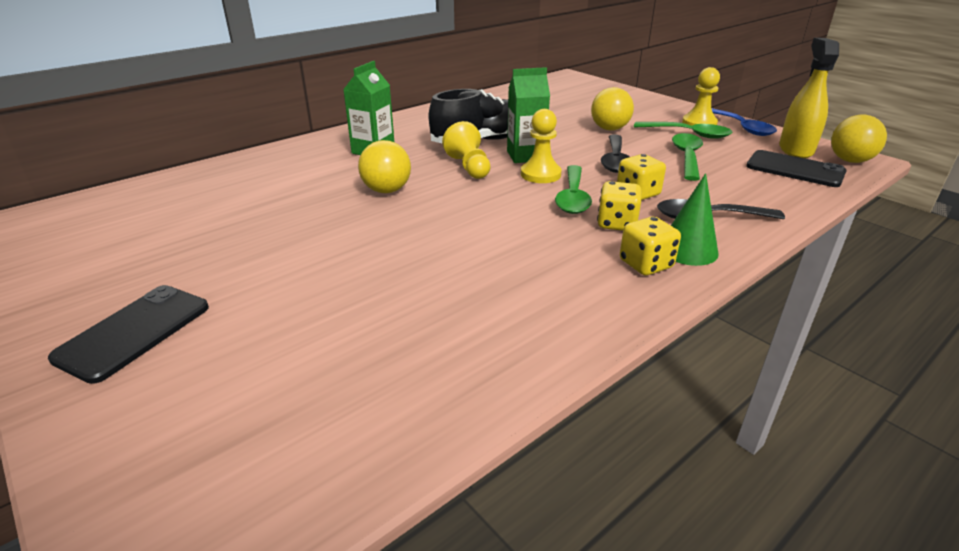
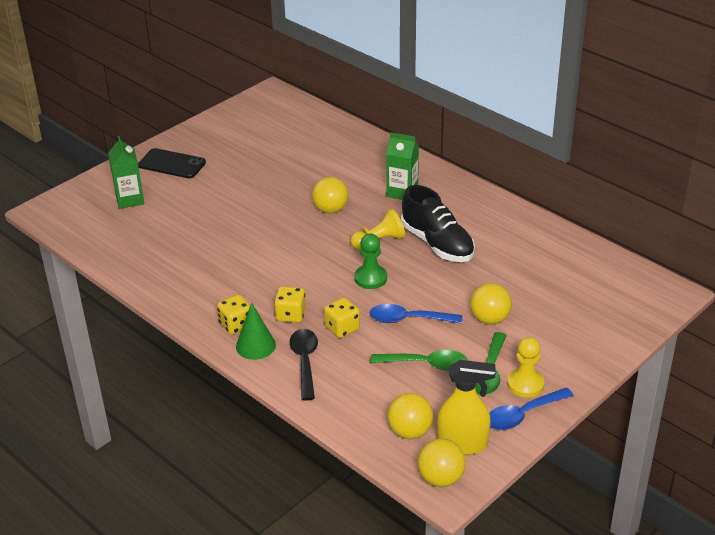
camera: 85 degrees right, 5 degrees up
green carton [507,67,550,163] -> green carton moved to [108,136,144,209]
yellow pawn [521,109,562,183] -> green pawn [354,234,387,289]
green spoon [555,165,592,214] -> none
black spoon [601,134,630,173] -> blue spoon [369,304,462,324]
black phone [746,150,847,187] -> yellow ball [387,393,433,439]

